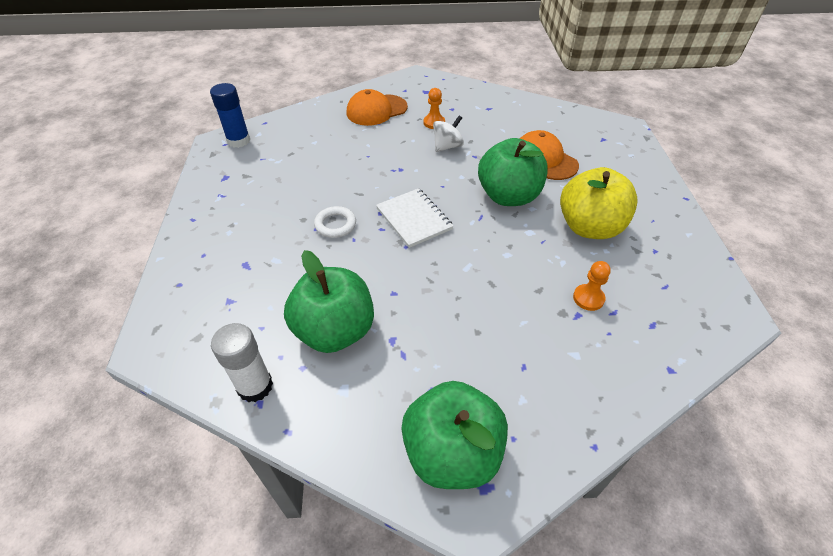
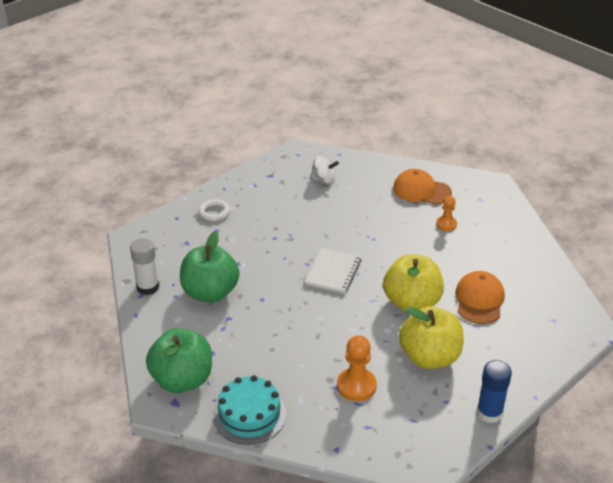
camera: 50 degrees right, 10 degrees down
blue glue stick [210,83,250,148] -> blue glue stick moved to [477,360,512,423]
white ring [314,206,356,238] -> white ring moved to [199,199,230,221]
white spinning top [433,116,464,152] -> white spinning top moved to [310,156,339,184]
green apple [478,138,548,206] -> yellow apple [383,254,444,312]
orange pawn [573,261,611,311] -> orange pawn [337,335,377,401], size x1.57
none -> turquoise cake [213,375,286,445]

